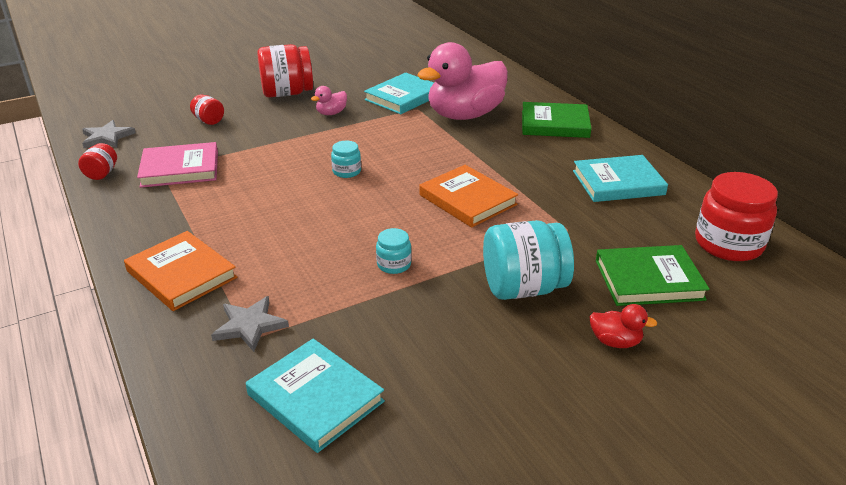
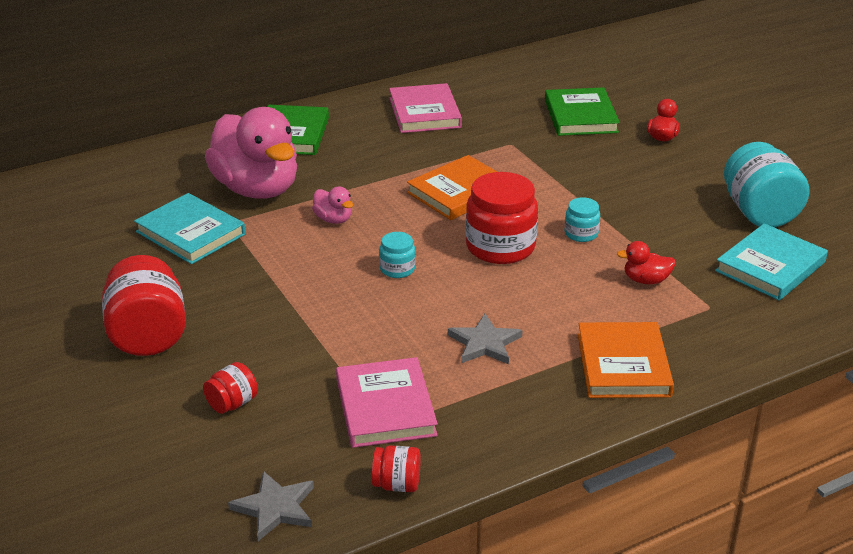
camera: 90 degrees left, 0 degrees up
orange book [124,231,237,311] -> orange book turned 45 degrees counterclockwise [578,322,674,398]
grey star [211,296,289,352] -> grey star moved to [448,314,523,364]
pink duck [311,86,347,115] -> pink duck moved to [312,186,353,224]
turquoise jar [483,220,574,300] -> turquoise jar moved to [724,142,810,228]
turquoise book [573,155,668,202] -> pink book [389,83,462,133]
red jar [695,172,778,261] -> red jar moved to [466,172,538,264]
none -> red duck [617,241,676,284]

